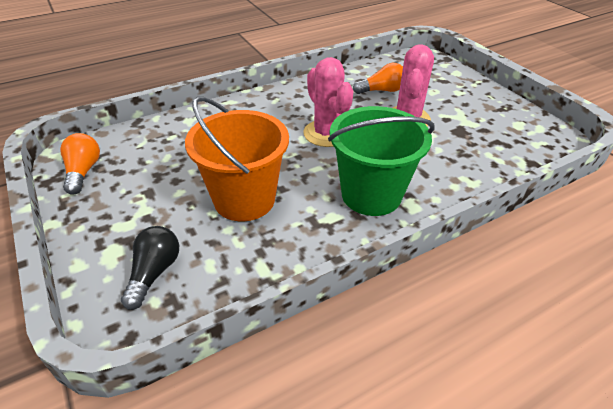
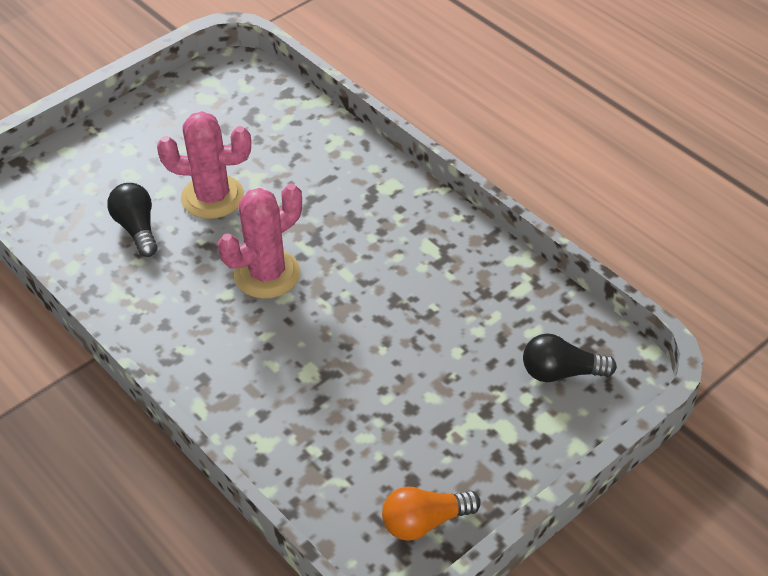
camera: 100 degrees left, 5 degrees up
orange bucket [185,97,289,221] -> none
green bucket [328,106,435,216] -> none
orange light bulb [353,63,403,94] -> black light bulb [107,183,158,257]

